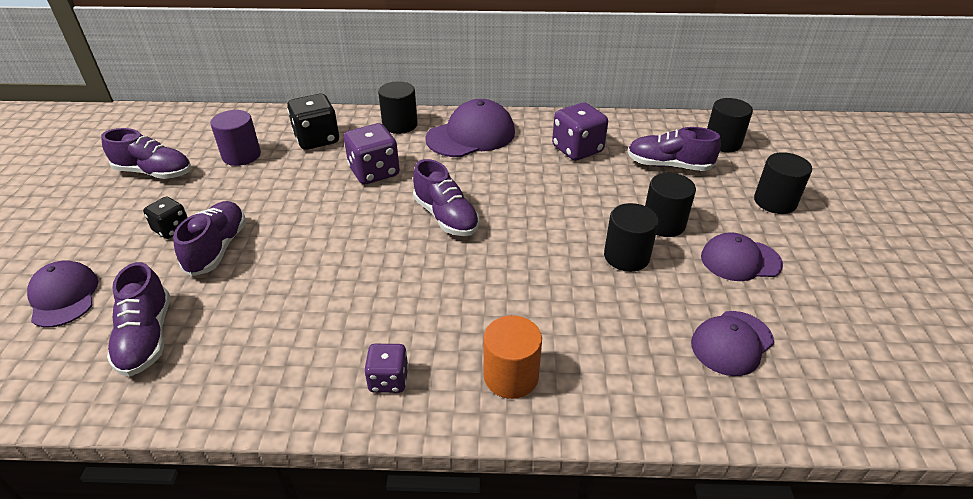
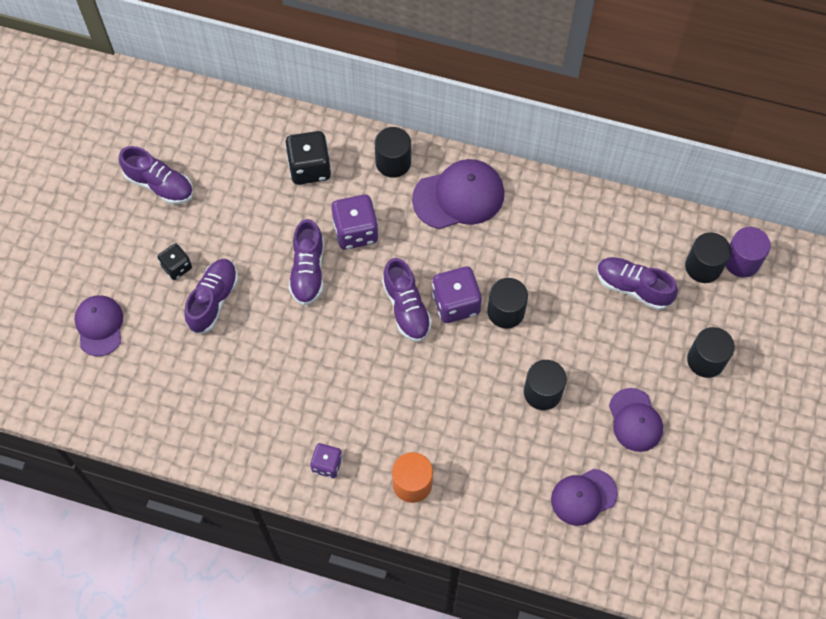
camera: 15 degrees right, 25 degrees up
purple shoe [107,262,170,377] -> purple shoe moved to [289,219,324,305]
purple cylinder [211,110,261,166] -> purple cylinder moved to [726,227,771,278]
purple dice [552,102,608,161] -> purple dice moved to [432,267,482,323]
black cylinder [645,173,696,237] -> black cylinder moved to [487,278,528,328]
purple cap [701,232,783,281] -> purple cap turned 120 degrees counterclockwise [609,388,663,452]

